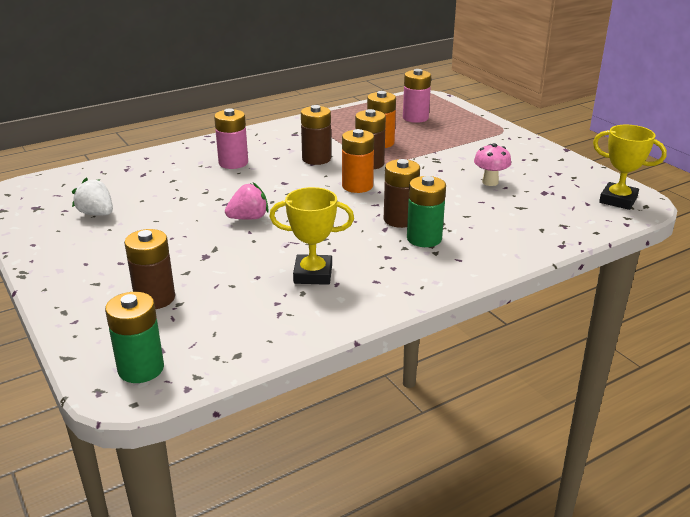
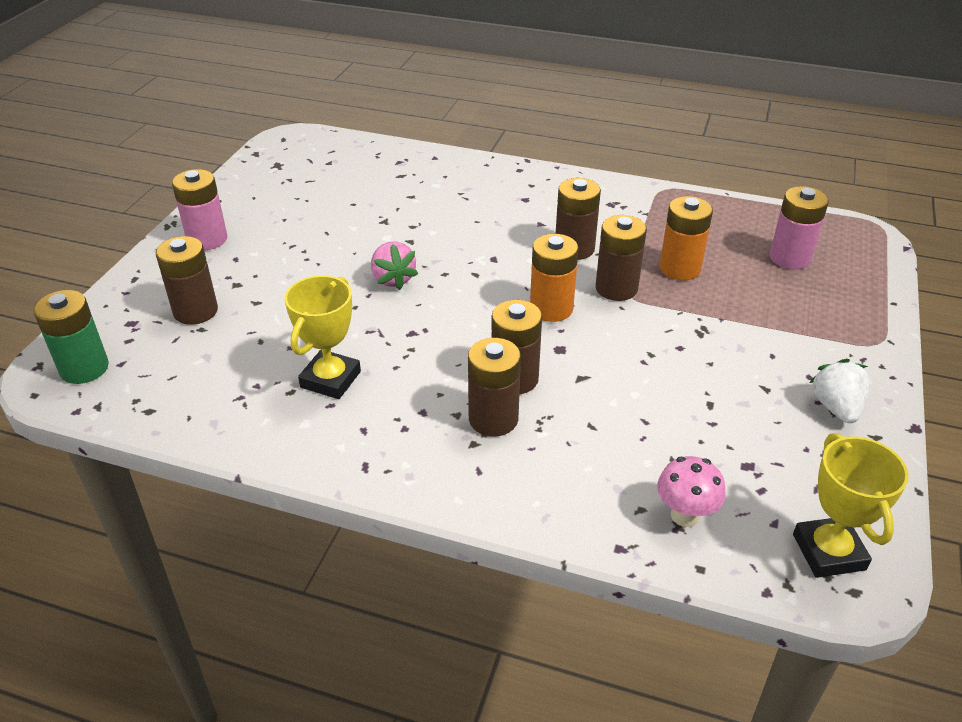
camera: 50 degrees right, 10 degrees up
white strawberry [72,178,113,216] -> white strawberry moved to [809,359,870,423]
pink battery [214,109,248,169] -> pink battery moved to [172,169,227,250]
pink strawberry [225,182,269,220] -> pink strawberry turned 45 degrees clockwise [371,241,418,290]
yellow trophy [269,187,354,285] -> yellow trophy turned 60 degrees clockwise [285,275,361,399]
green battery [407,176,446,247] -> brown battery [468,338,521,436]
pink mushroom [474,143,511,186] -> pink mushroom moved to [657,456,726,527]

